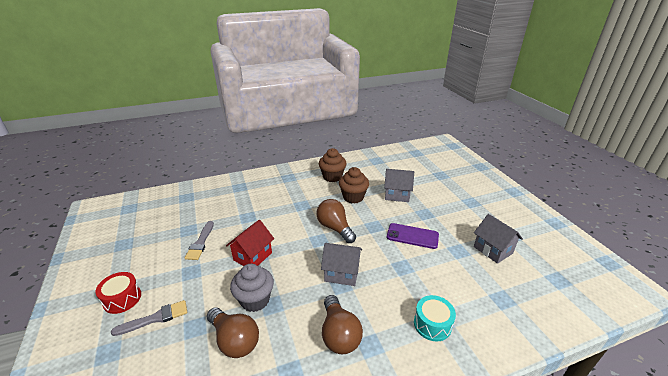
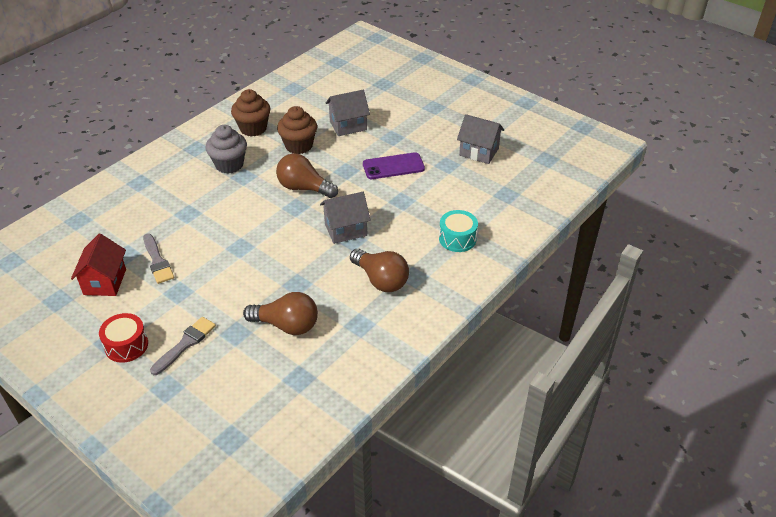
camera: 30 degrees left, 10 degrees up
red house [226,220,274,266] -> red house moved to [71,234,126,296]
grey cupcake [230,264,274,312] -> grey cupcake moved to [205,125,247,174]

